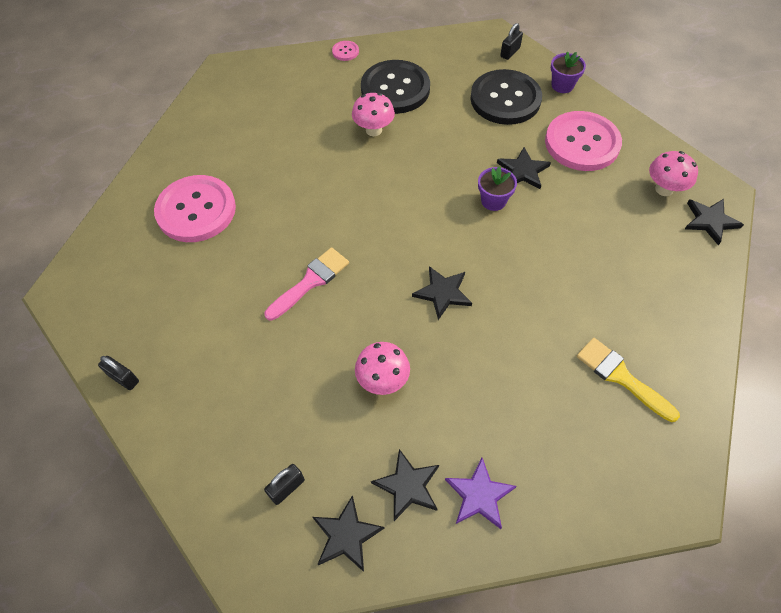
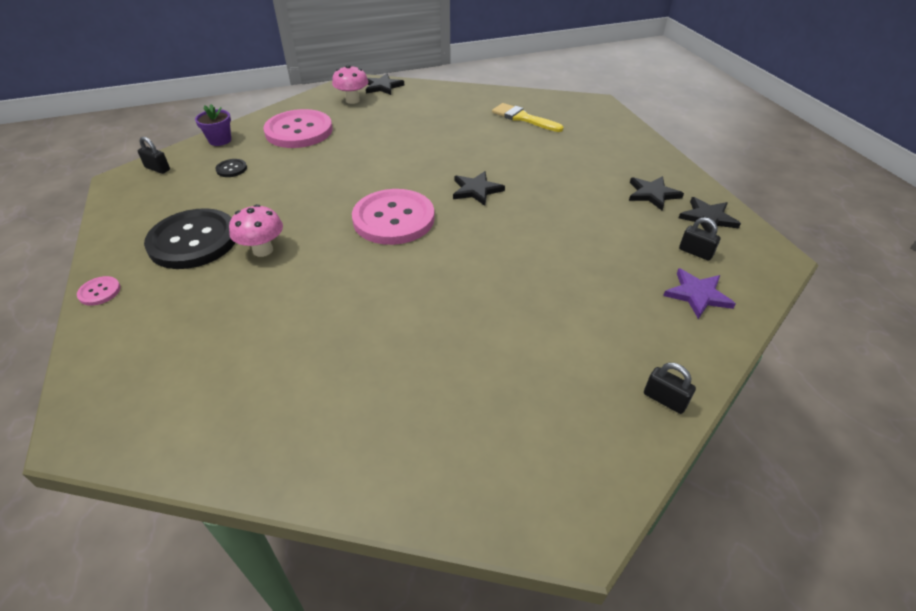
camera: 100 degrees left, 15 degrees down
black padlock [98,356,139,390] -> black padlock turned 75 degrees counterclockwise [644,363,696,414]
pink button [154,175,236,242] -> pink button moved to [352,189,435,245]
pink brush [265,247,349,321] -> none
pink mushroom [355,342,410,395] -> none
purple star [445,458,517,529] -> purple star moved to [663,268,736,319]
black button [470,69,542,125] -> black button [215,159,247,177], size x0.41
purple flower pot [478,166,517,211] -> none
black star [497,147,551,189] -> none
yellow brush [577,338,680,422] -> yellow brush turned 90 degrees clockwise [492,103,564,132]

